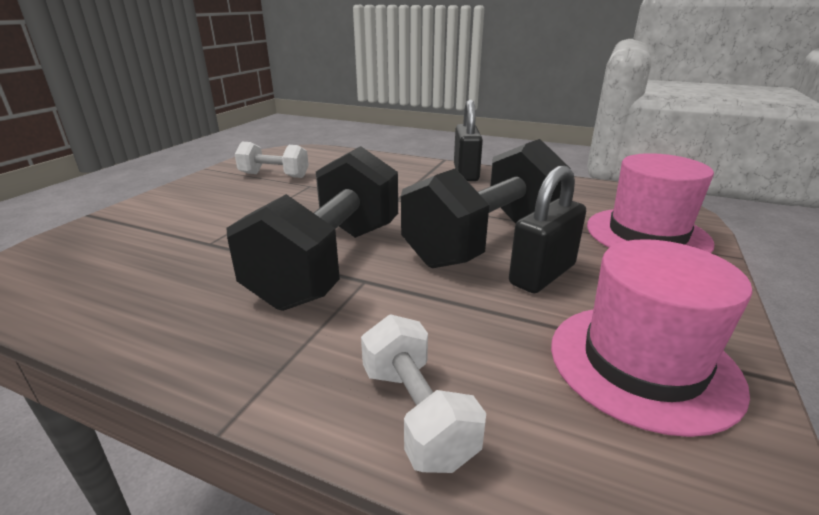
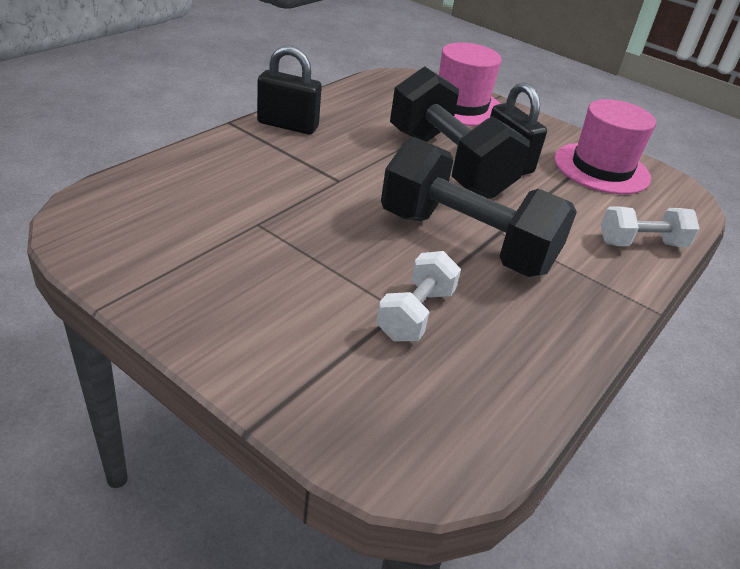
camera: 80 degrees left, 10 degrees up
white dumbbell [235,142,309,178] -> white dumbbell moved to [376,251,461,341]

